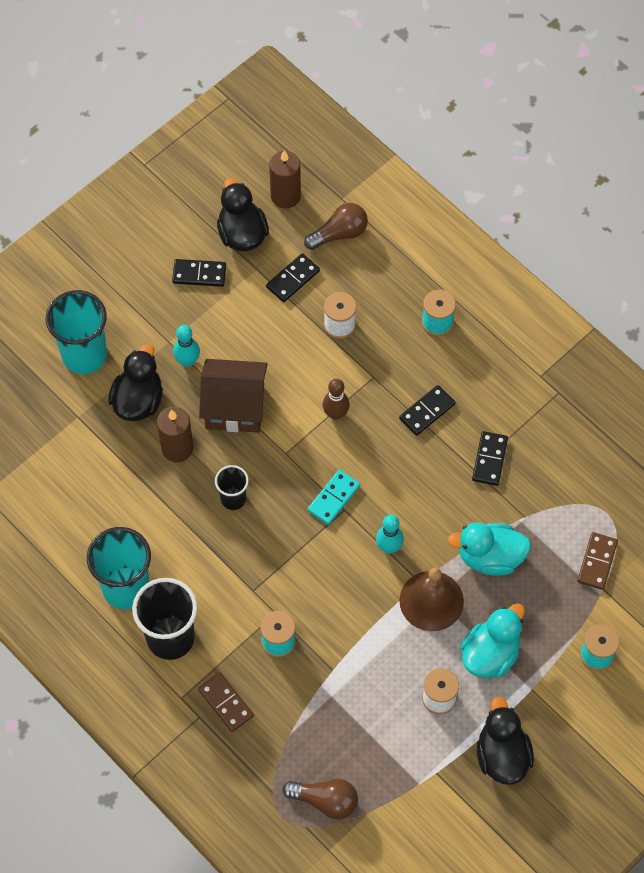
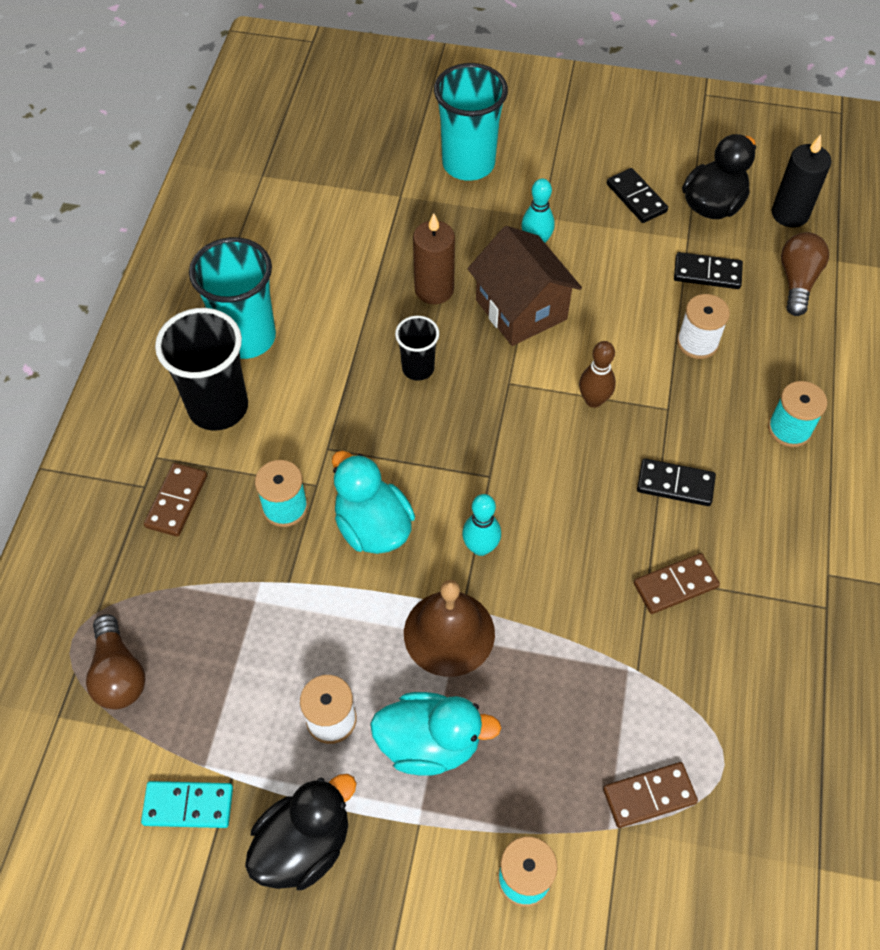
camera: 55 degrees right, 5 degrees down
black duck [108,344,163,421] -> none
brown candle [269,150,301,208] -> black candle [772,134,832,228]
brown light bulb [304,203,368,250] -> brown light bulb turned 105 degrees counterclockwise [781,232,829,316]
turquoise domino [307,470,360,525] -> turquoise domino moved to [141,781,233,828]
turquoise duck [447,522,531,576] -> turquoise duck moved to [332,450,415,554]
black domino [472,431,508,486] -> brown domino [634,553,720,614]

